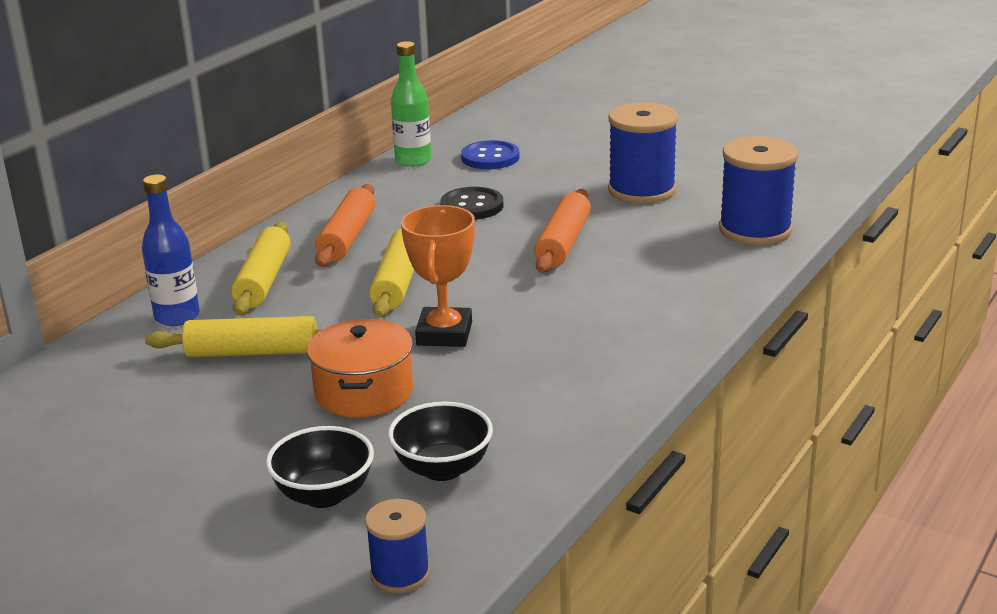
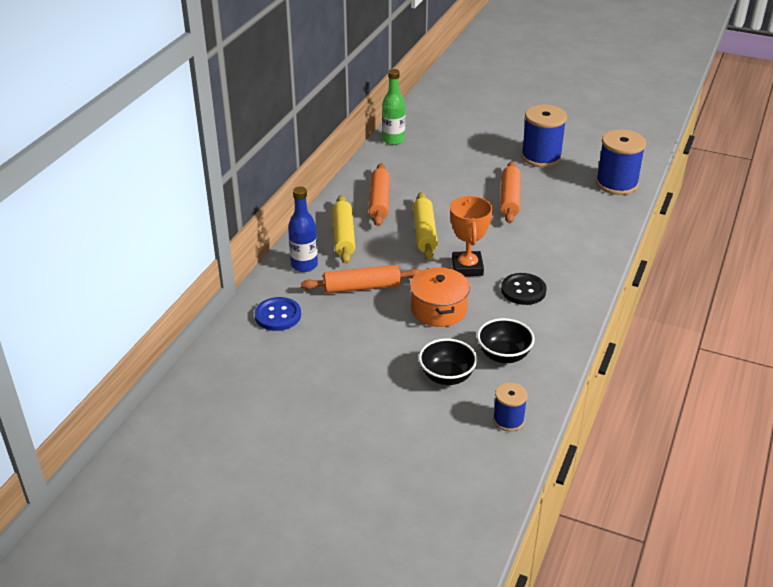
camera: 10 degrees left, 10 degrees up
yellow rolling pin [145,316,323,357] -> orange rolling pin [301,265,421,293]
black button [440,187,504,220] -> black button moved to [501,273,547,305]
blue button [461,140,520,169] -> blue button moved to [255,297,301,331]

